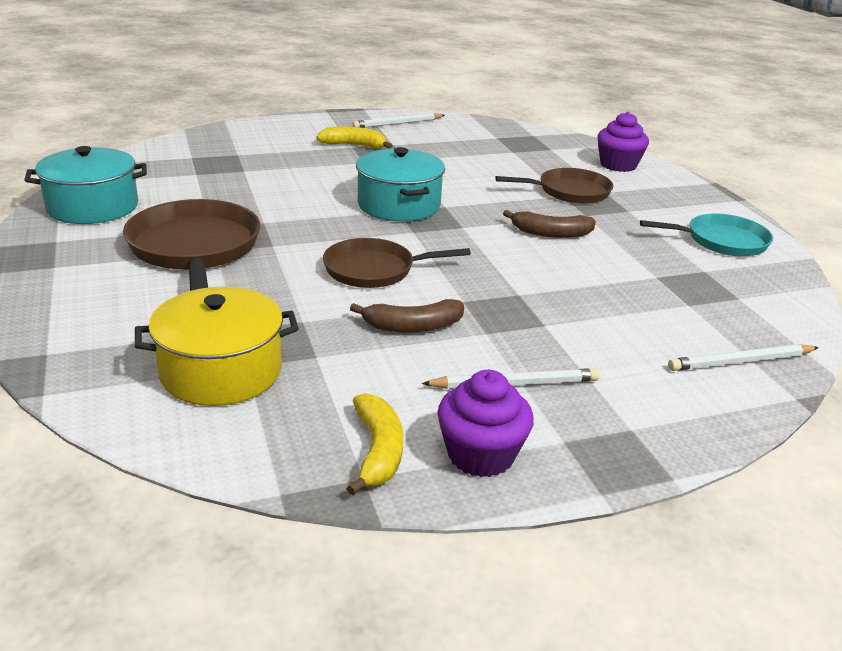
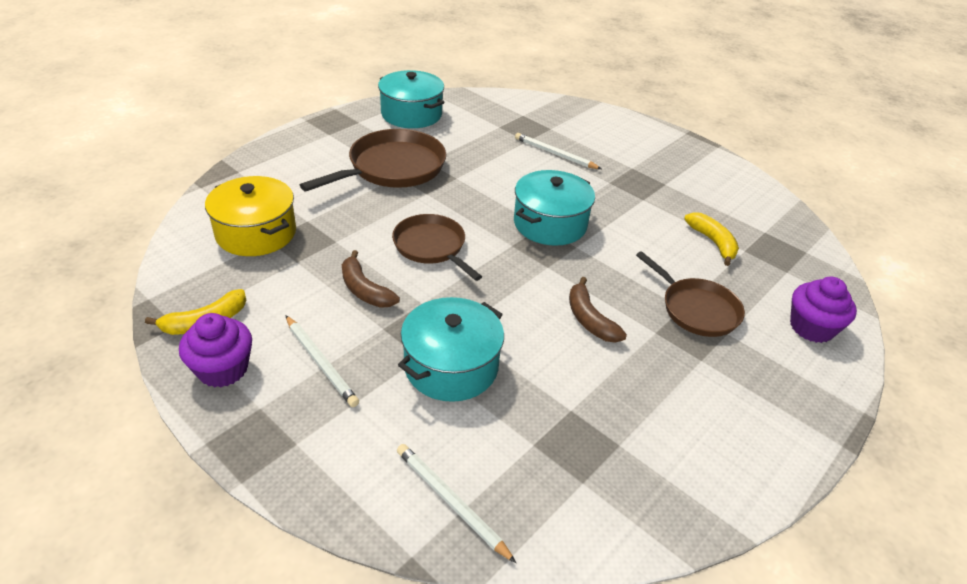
camera: 60 degrees right, 10 degrees up
yellow banana [316,126,392,149] -> yellow banana moved to [684,212,739,266]
white pencil [353,113,445,128] -> white pencil moved to [515,133,601,169]
turquoise pan [640,214,773,256] -> none
none -> turquoise pot [398,297,504,402]

